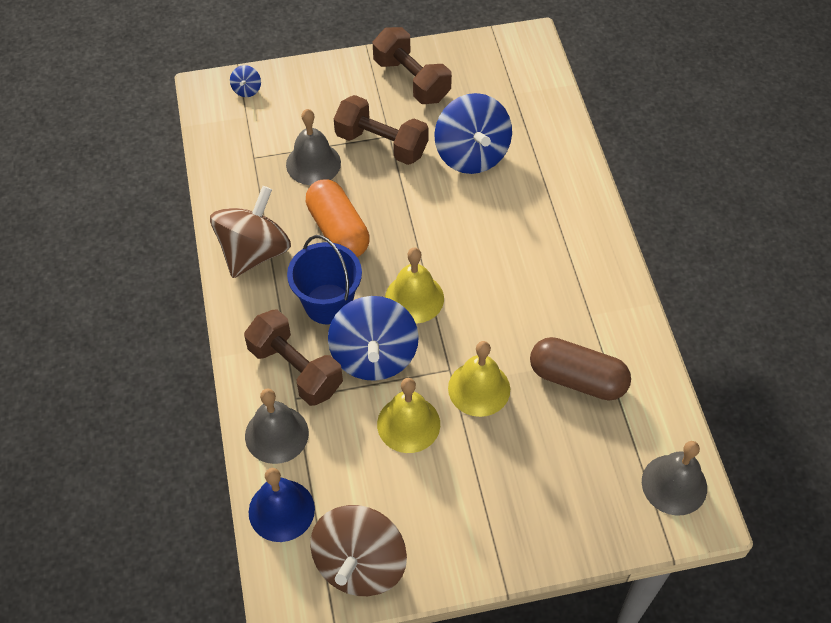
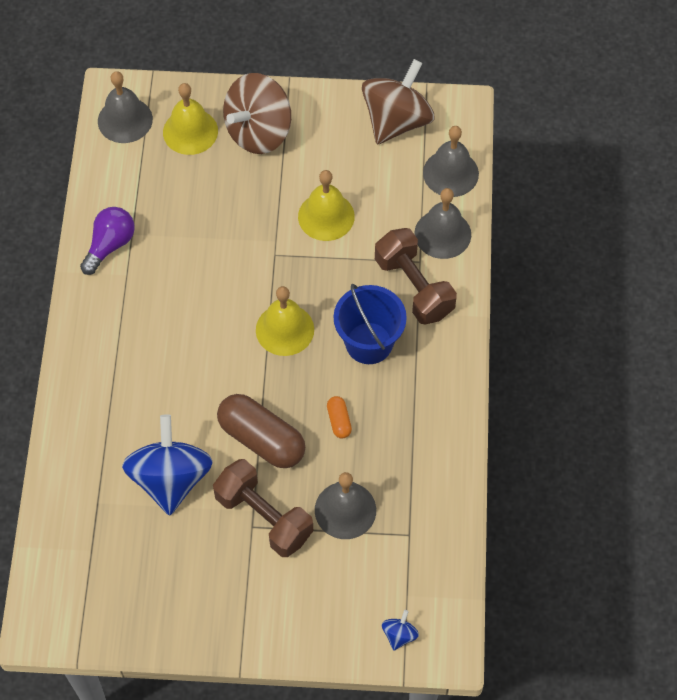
camera: 165 degrees left, 5 degrees up
brown spinning top [210,186,291,278] -> brown spinning top moved to [223,73,291,154]
blue bell [249,468,315,542] -> grey bell [423,126,479,197]
orange capsule [306,179,370,257] -> orange capsule [327,396,352,438], size x0.45
blue spinning top [328,296,419,381] -> none
brown dumbbell [373,27,452,104] -> none
yellow bell [448,341,510,417] -> yellow bell moved to [163,83,218,155]
brown capsule [530,337,631,401] -> brown capsule moved to [217,394,305,468]
none -> purple light bulb [80,207,135,275]

